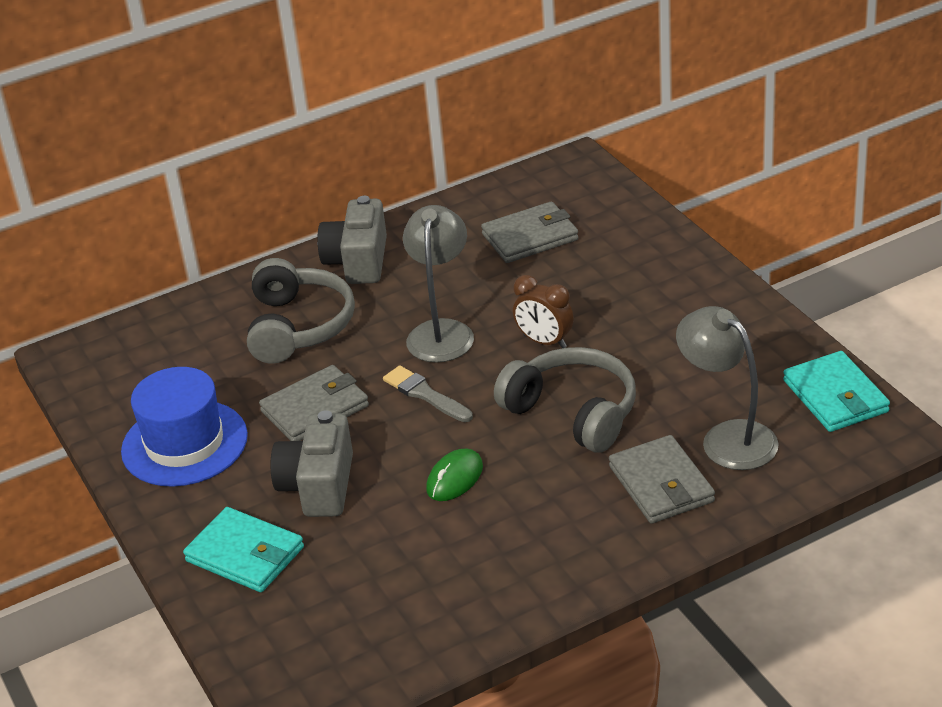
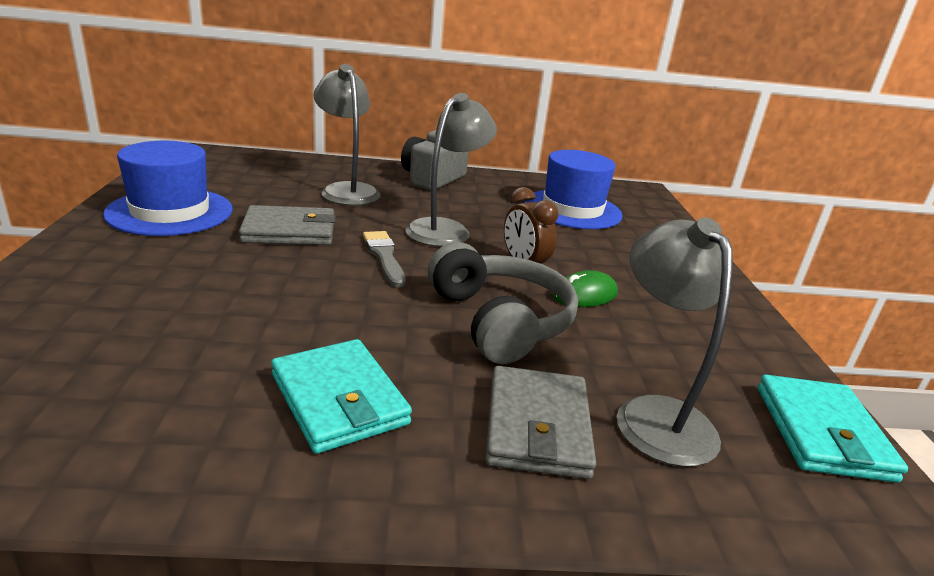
camera: 20 degrees right, 10 degrees down
turquoise wallet [183,507,304,592] -> turquoise wallet moved to [271,339,412,454]
grey headphones [247,258,355,363] -> grey lamp [313,64,380,206]
grey camera [270,410,353,517] -> none
green mouse [426,449,483,501] -> green mouse moved to [553,270,618,307]
grey wallet [481,202,579,263] -> blue hat [524,150,623,229]

